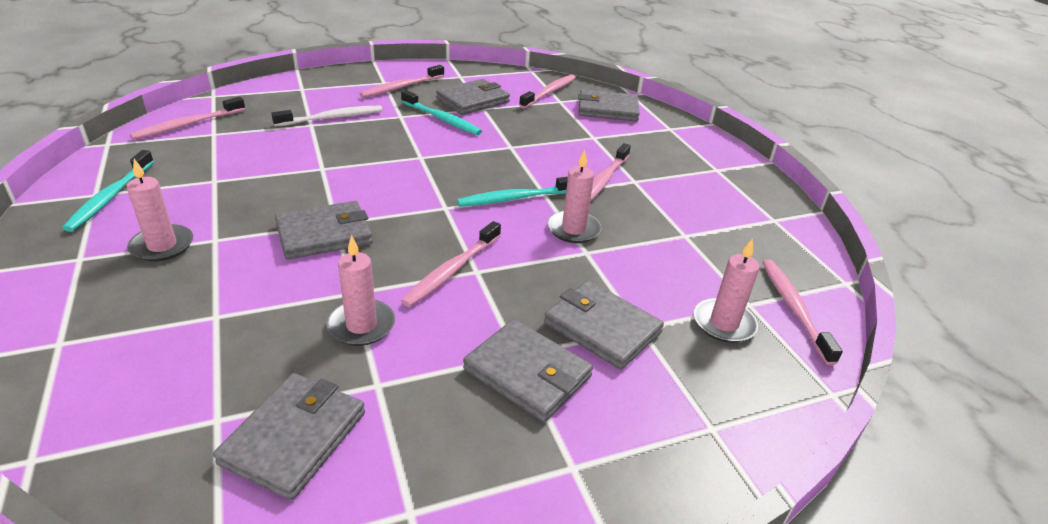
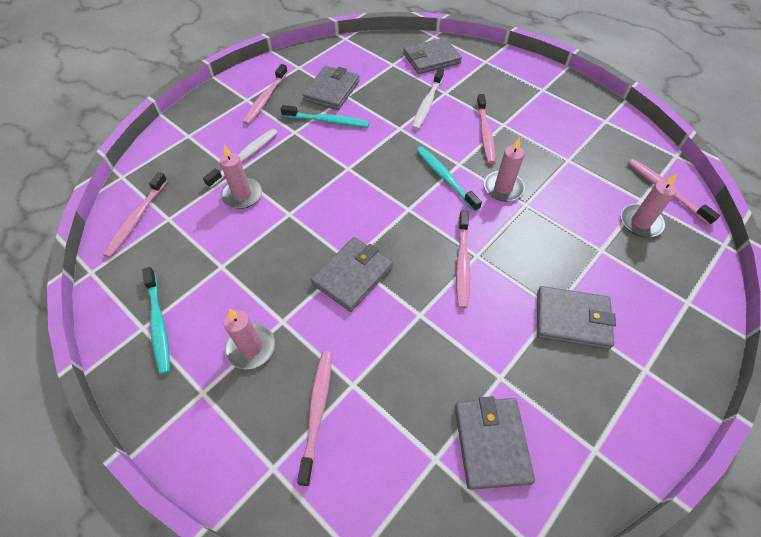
camera: 25 degrees left, 20 degrees up
pink candle [326,235,395,346] -> pink candle moved to [220,145,262,209]
turquoise toothbrush [457,177,568,207] -> turquoise toothbrush turned 105 degrees clockwise [416,146,482,212]
pink toothbrush [519,75,575,109] -> pink toothbrush moved to [297,351,332,486]
grey wallet [544,280,664,370] -> none
none -> white toothbrush [412,68,444,130]

